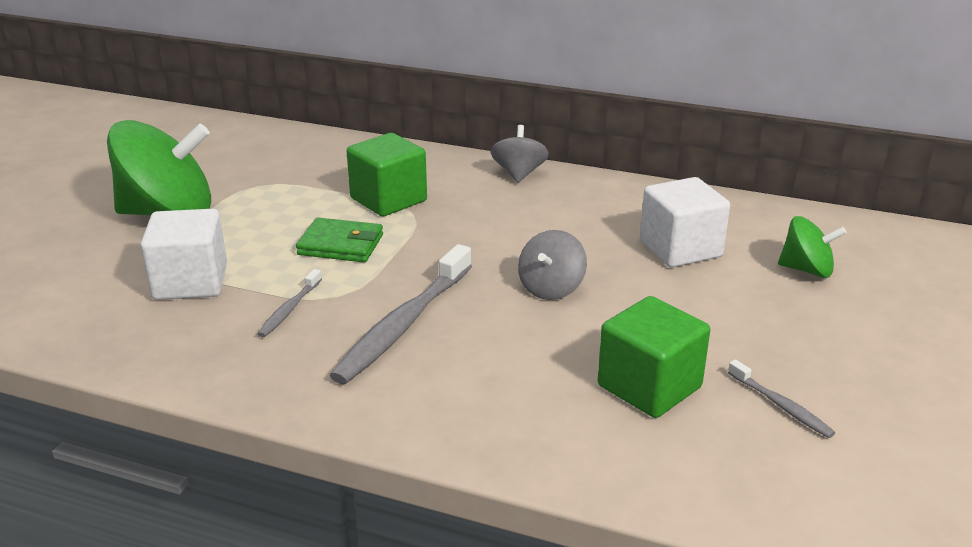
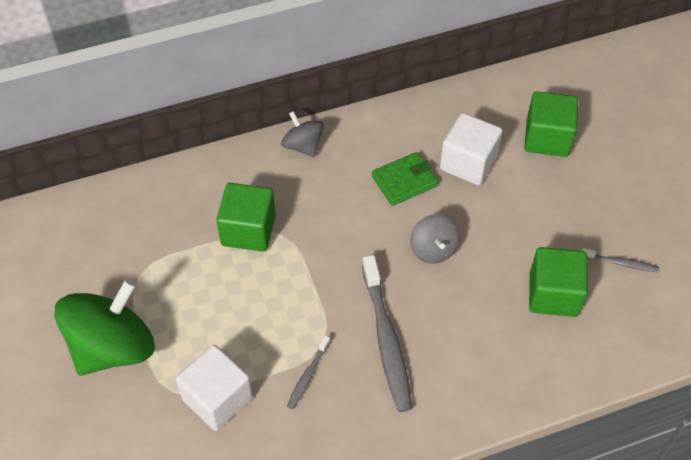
camera: 40 degrees left, 25 degrees up
grey toothbrush [257,269,322,337] -> grey toothbrush turned 45 degrees clockwise [287,335,331,409]
green wallet [296,218,383,262] -> green wallet moved to [372,152,438,206]
green spinning top [778,216,847,278] -> green cube [524,91,578,157]

